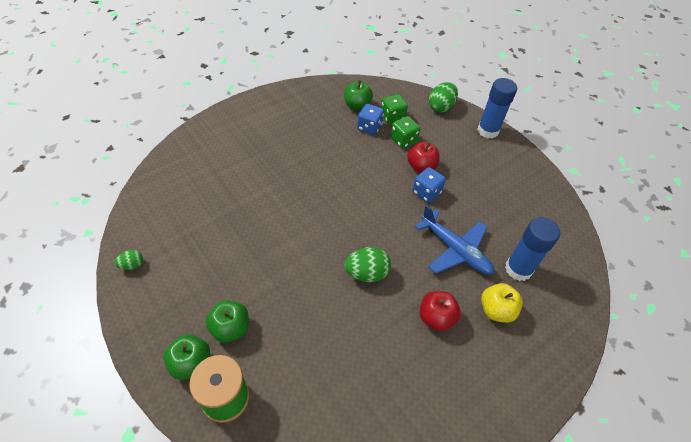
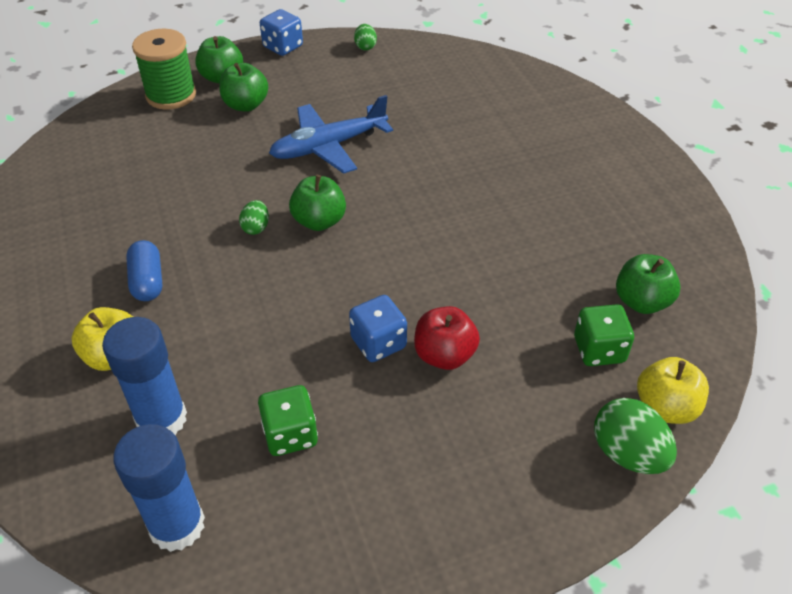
camera: 110 degrees right, 5 degrees down
green egg [344,247,391,282] -> green egg [239,200,269,235], size x0.55
blue dice [357,104,384,135] -> blue dice moved to [260,9,303,56]
green dice [391,116,420,148] -> green dice moved to [258,385,318,456]
blue plane [415,205,494,275] -> blue plane moved to [269,95,393,174]
red apple [420,291,461,331] -> blue capsule [126,240,163,301]
blue glue stick [477,78,517,138] -> blue glue stick moved to [113,424,205,552]
none -> green apple [289,175,346,231]
none -> yellow apple [637,357,709,424]

